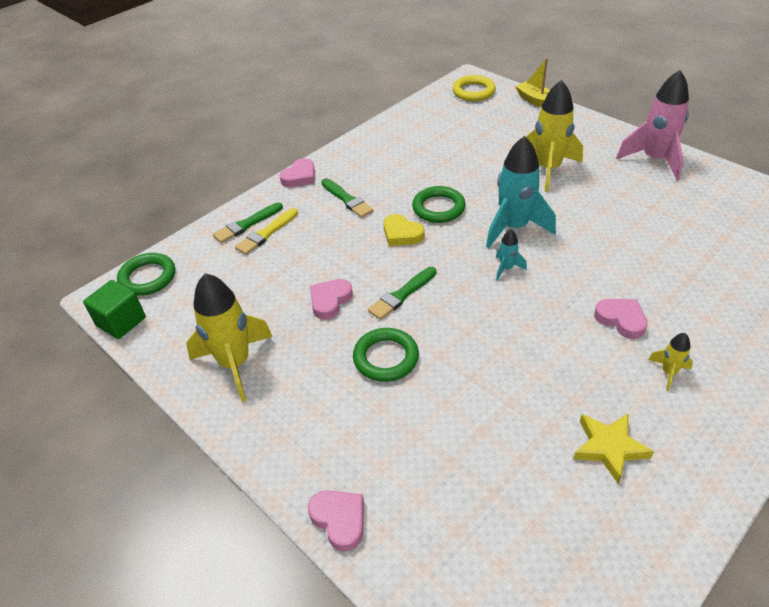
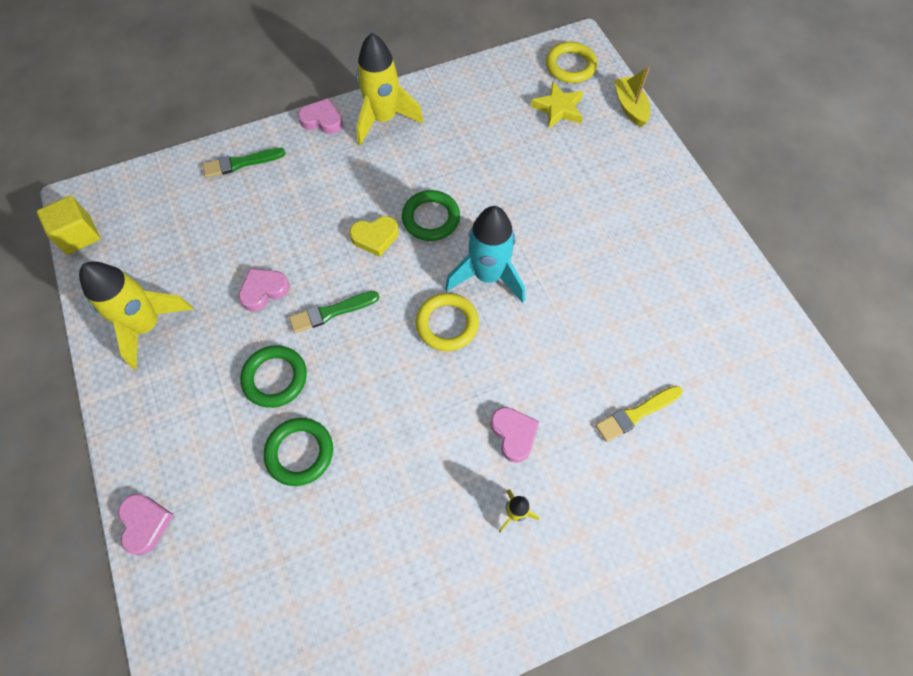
camera: 20 degrees right, 20 degrees up
green cube [83,280,146,339] -> yellow cube [37,196,100,255]
green ring [117,253,175,296] -> green ring moved to [264,418,333,486]
yellow brush [235,208,298,255] -> yellow brush moved to [595,386,683,442]
pink heart [279,158,315,187] -> pink heart turned 135 degrees counterclockwise [298,98,343,134]
green brush [321,178,374,218] -> none
yellow heart [384,214,424,246] -> yellow heart turned 75 degrees counterclockwise [350,216,399,257]
turquoise rocket [496,229,527,281] -> yellow ring [415,293,479,351]
yellow rocket [526,80,583,192] -> yellow rocket moved to [356,33,424,146]
yellow star [573,414,654,484] -> yellow star moved to [530,81,584,128]
pink rocket [616,70,689,181] -> none

